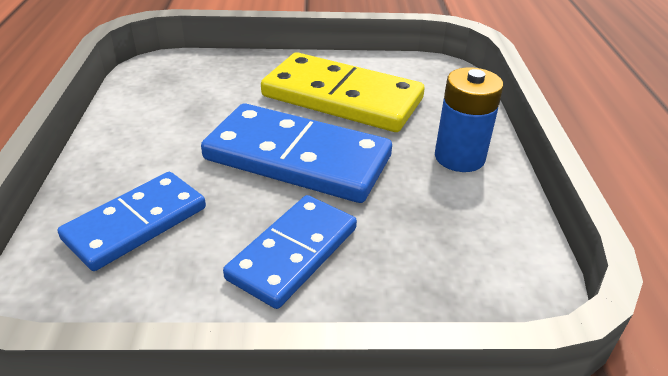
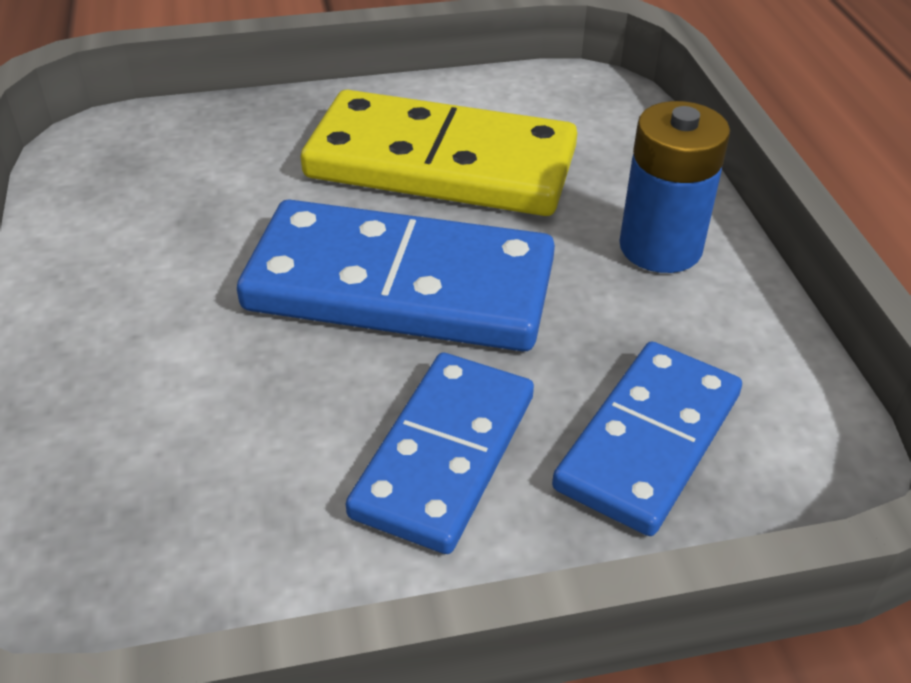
camera: 10 degrees left, 5 degrees up
blue domino [57,172,206,271] -> blue domino moved to [552,341,742,536]

